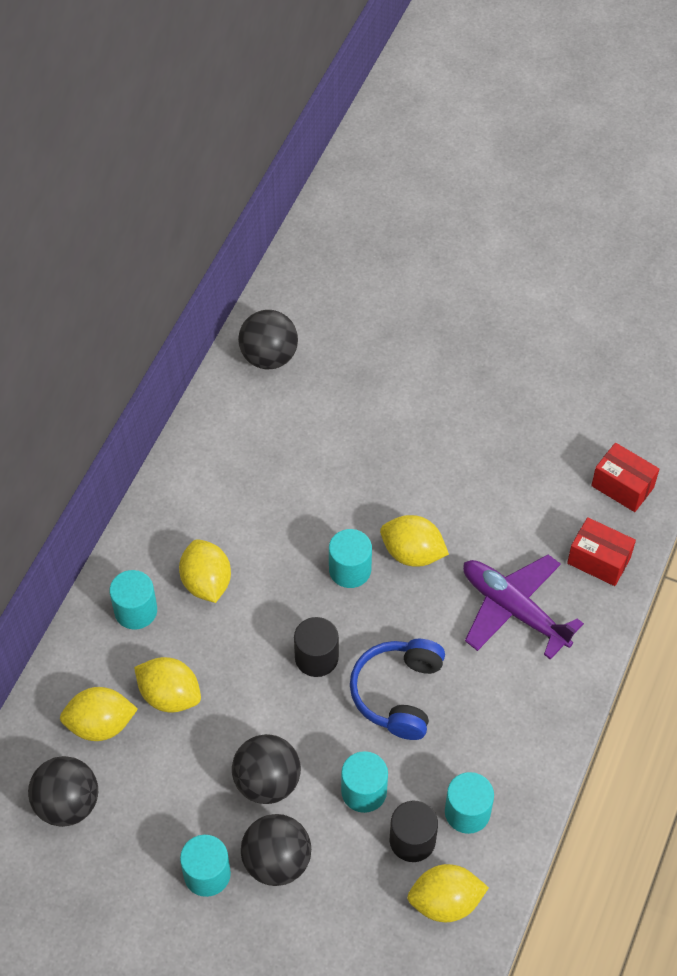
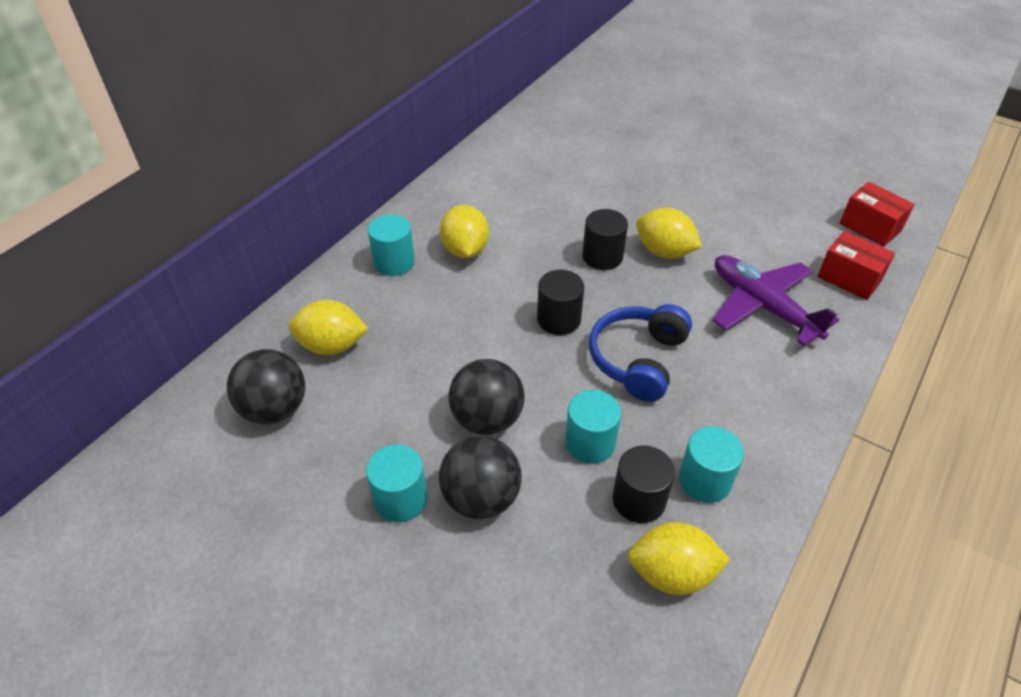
camera: 10 degrees right, 10 degrees down
yellow lemon [134,657,201,712] -> none
black ball [238,310,298,370] -> none
turquoise cylinder [329,529,372,588] -> black cylinder [582,209,628,270]

